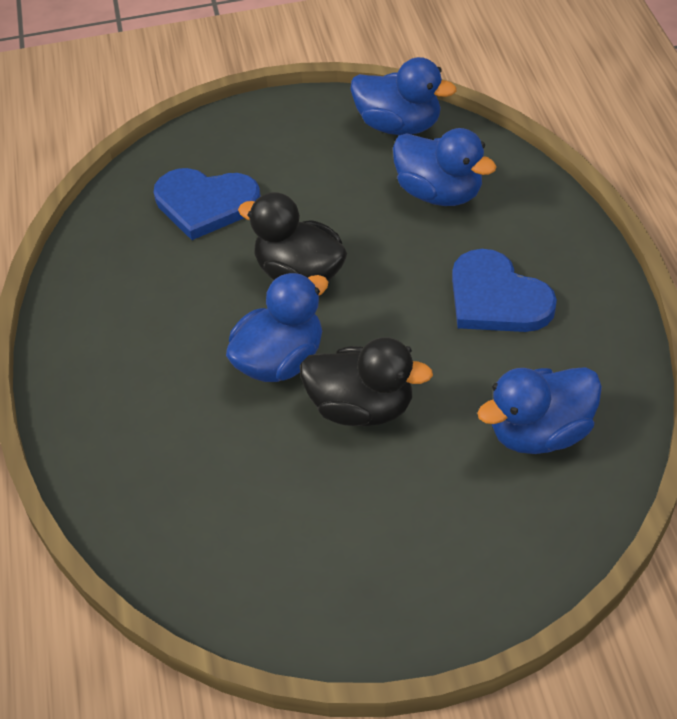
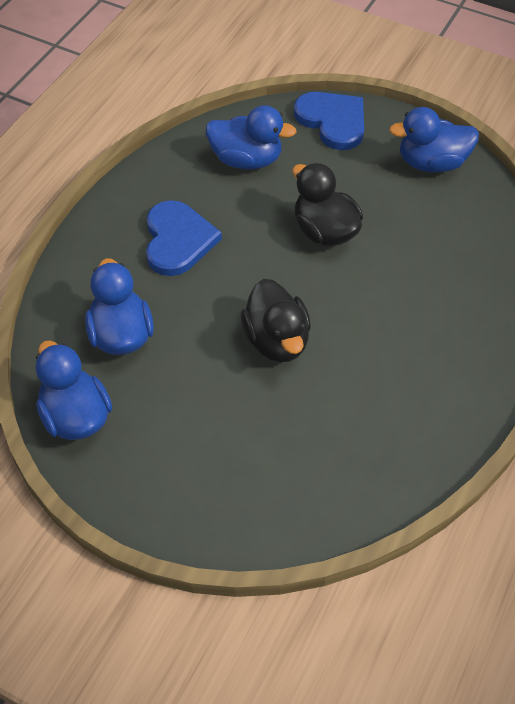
camera: 145 degrees left, 5 degrees up
blue heart [154,168,261,240] -> blue heart moved to [294,92,364,150]
blue duck [226,272,328,382] -> blue duck moved to [389,107,479,172]

